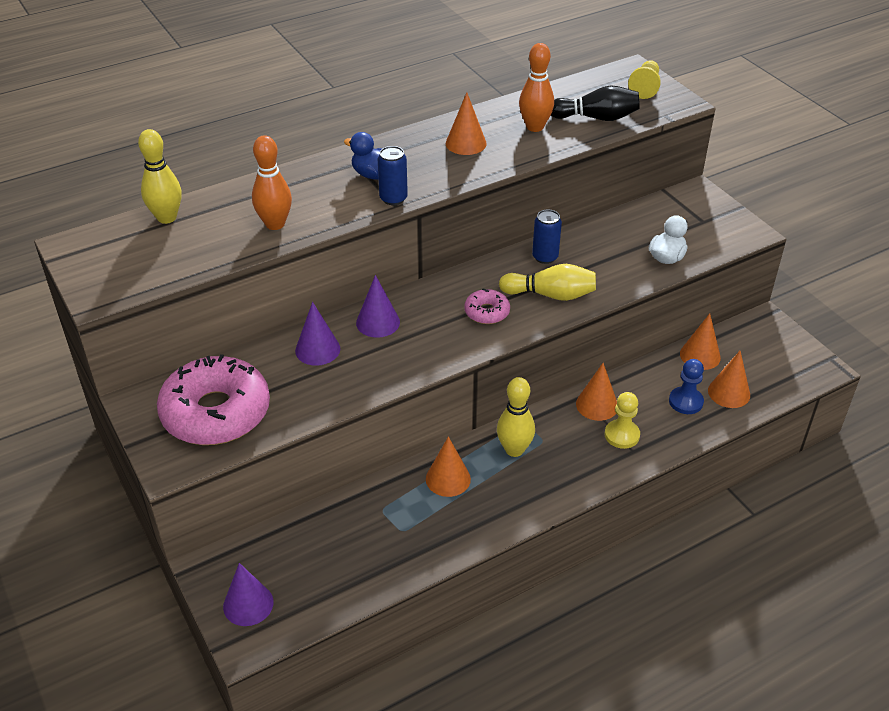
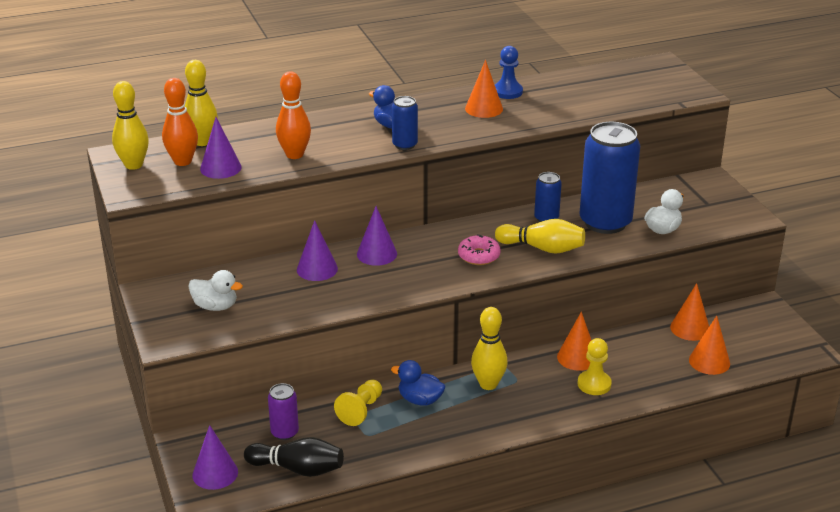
camera: 10 degrees right, 10 degrees down
pink donut [157,354,270,445] -> white duck [188,270,243,311]
orange cone [426,436,471,497] -> blue duck [391,360,446,406]
orange bowling pin [519,43,554,132] -> orange bowling pin moved to [162,78,198,166]
black bowling pin [551,85,640,121] -> black bowling pin moved to [244,437,344,477]
yellow pawn [628,60,661,99] -> yellow pawn moved to [334,379,382,426]
blue pawn [669,359,704,414] -> blue pawn moved to [495,46,523,99]
none -> yellow bowling pin [112,81,149,170]
none -> purple cone [200,117,242,179]
none -> purple can [268,383,299,440]
none -> blue can [579,122,640,234]

